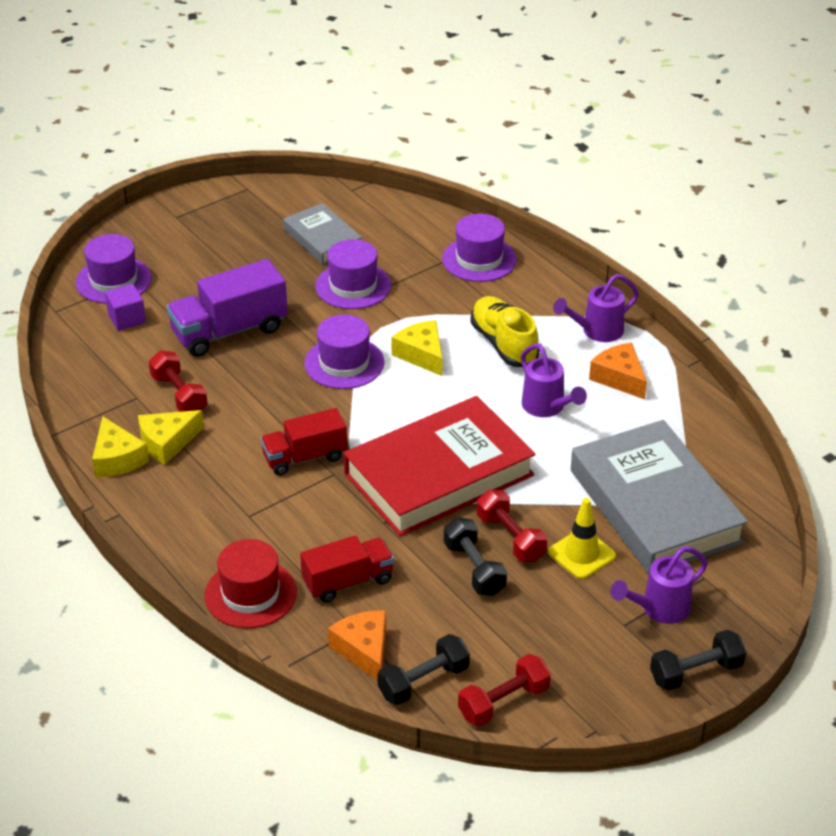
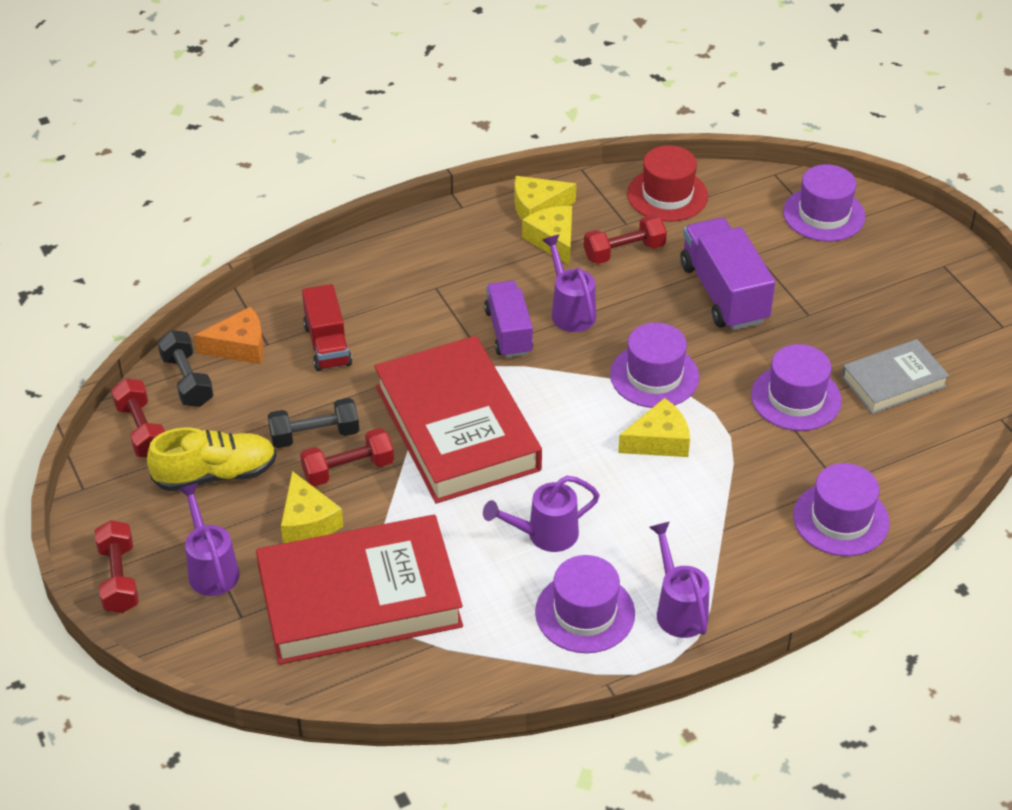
camera: 100 degrees right, 5 degrees up
purple cube [105,284,146,331] -> none
red hat [204,539,297,628] -> red hat moved to [627,145,708,222]
red truck [260,408,347,476] -> purple truck [484,281,533,358]
yellow shoe [470,296,539,367] -> yellow shoe moved to [147,427,277,492]
yellow traffic cone [548,498,616,579] -> yellow cheese [281,471,343,543]
grey book [571,420,748,574] -> red book [256,515,463,665]
orange cheese [589,343,647,399] -> purple hat [535,555,635,653]
black dumbbell [650,630,746,691] -> red dumbbell [94,520,139,613]
none -> purple watering can [542,235,596,332]

